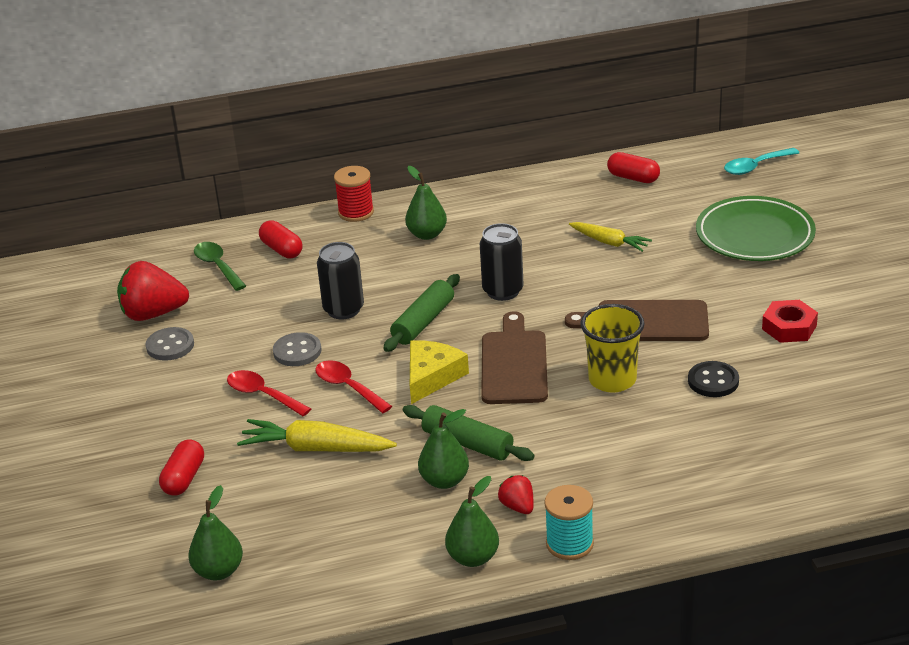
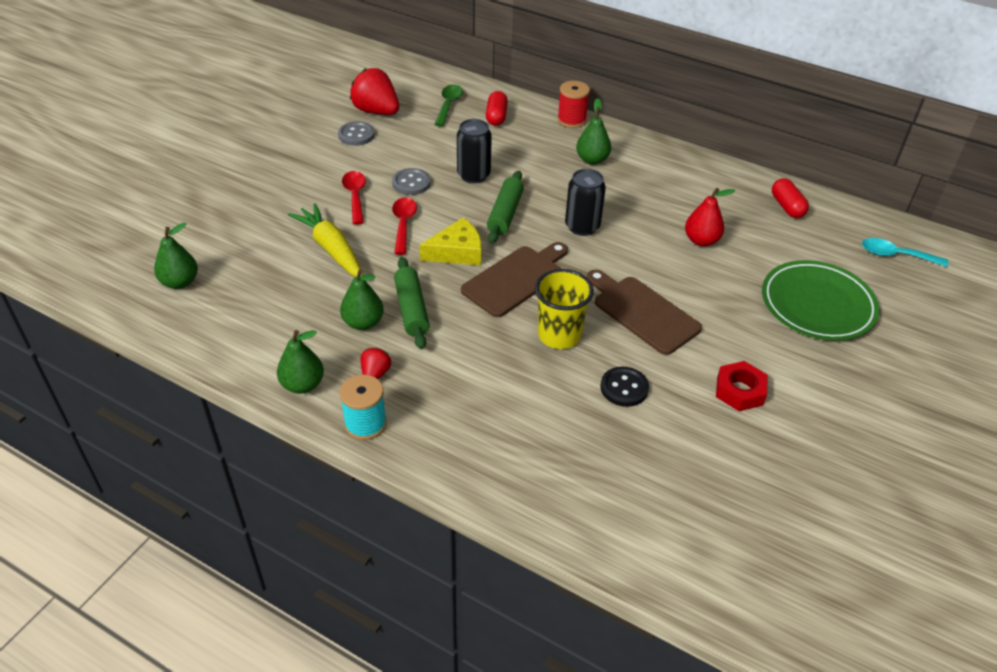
camera: 40 degrees right, 10 degrees up
red capsule [159,439,204,496] -> none
green rolling pin [383,274,460,352] -> green rolling pin turned 60 degrees counterclockwise [487,171,524,244]
yellow carrot [569,222,652,252] -> red pear [685,188,735,246]

